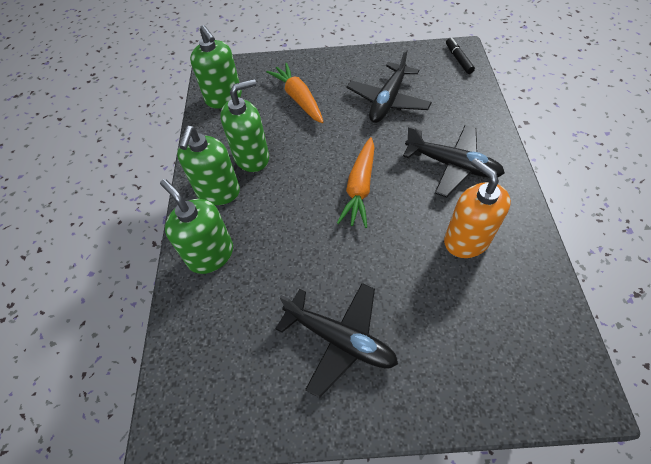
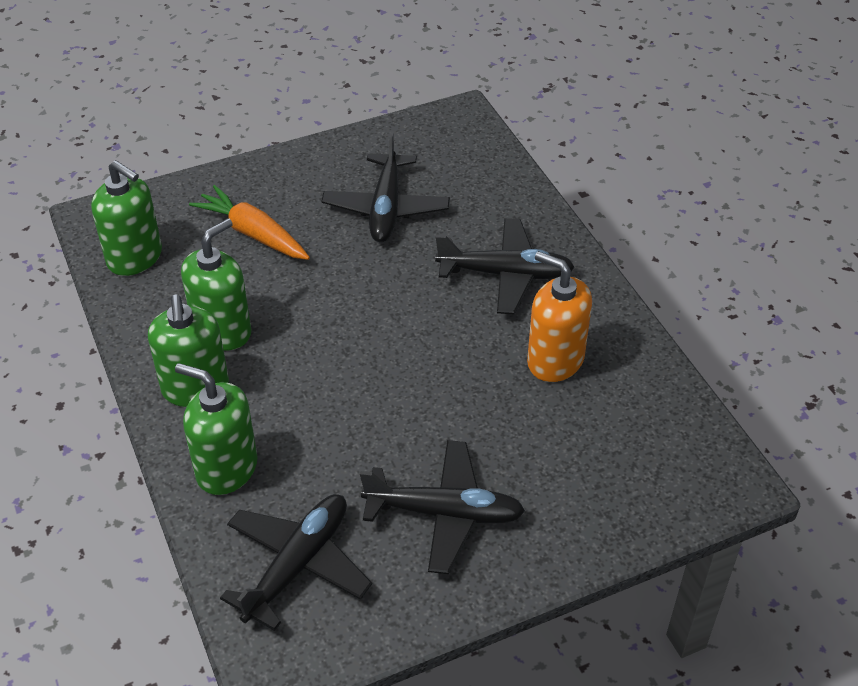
camera: 25 degrees left, 10 degrees down
orange carrot [337,137,375,228] -> none
black marker [446,38,475,74] -> none
none -> black plane [220,494,372,631]

